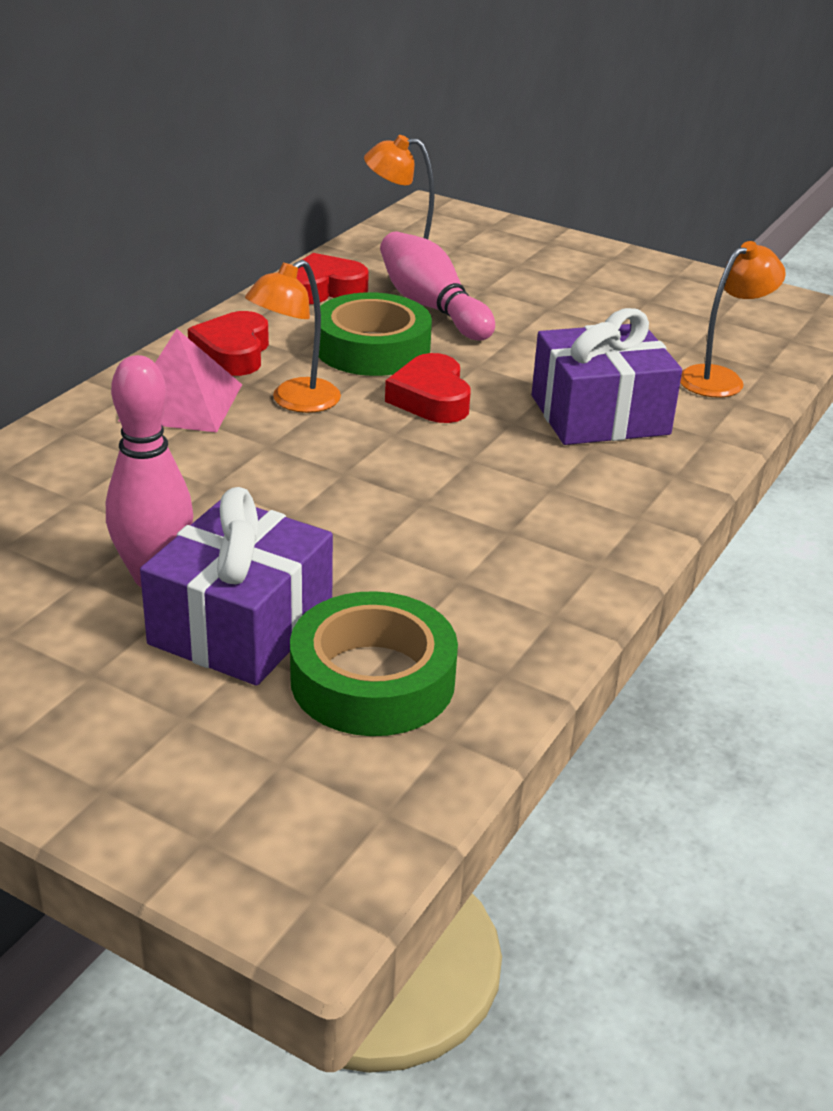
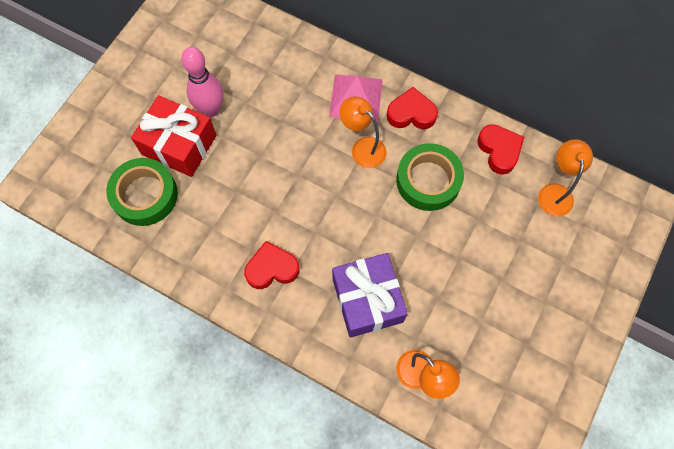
camera: 90 degrees right, 35 degrees up
purple gift [140,487,333,686] -> red gift [131,95,216,177]
pink bowling pin [380,232,495,340] -> none
red heart [385,353,471,423] -> red heart moved to [244,241,300,289]

